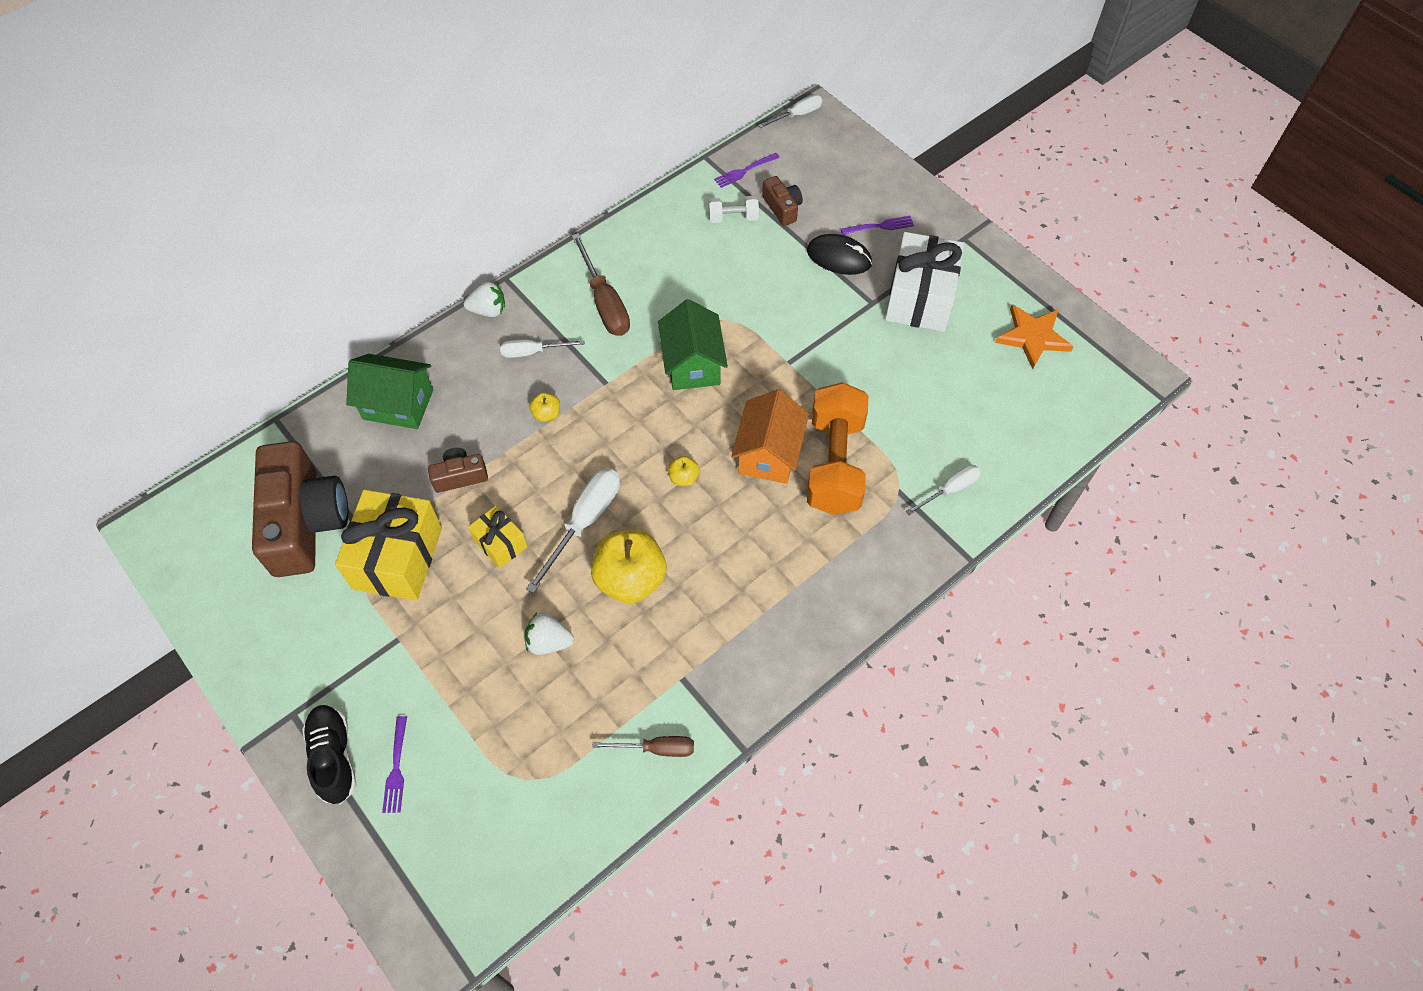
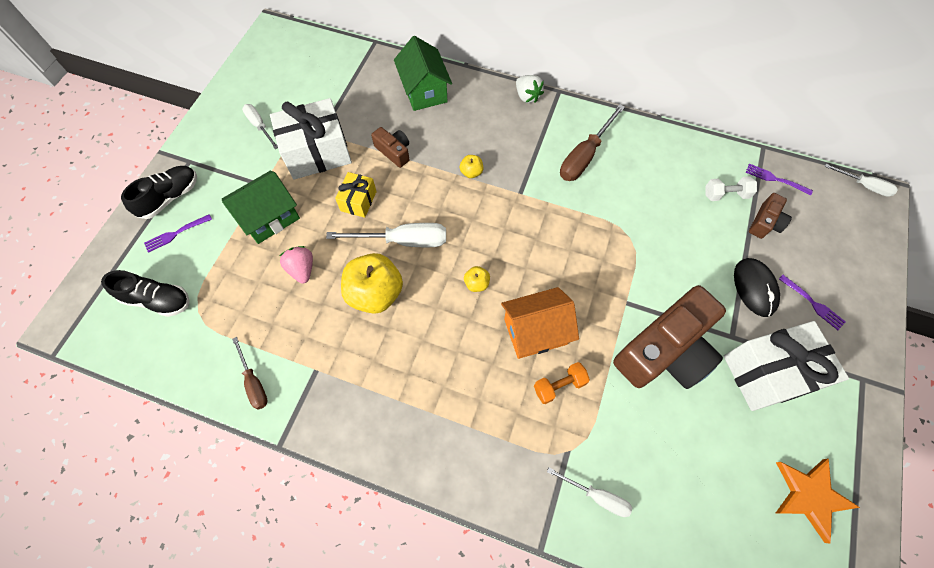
camera: 60 degrees right, 5 degrees up
brown camera [252,441,348,577] -> brown camera moved to [613,285,726,389]
yellow gift [335,490,442,601] -> white gift [270,98,352,180]
white screwdriver [500,340,585,358] -> white screwdriver moved to [242,104,278,149]
white strawberry [525,613,574,655] -> pink strawberry [280,246,313,284]
green house [658,299,728,390] -> green house moved to [222,171,300,244]
white dumbbell [709,196,759,223] -> white dumbbell turned 60 degrees counterclockwise [705,176,757,201]
orange dumbbell [807,382,868,515] -> orange dumbbell [534,362,590,404], size x0.46
none -> black shoe [101,270,190,317]

